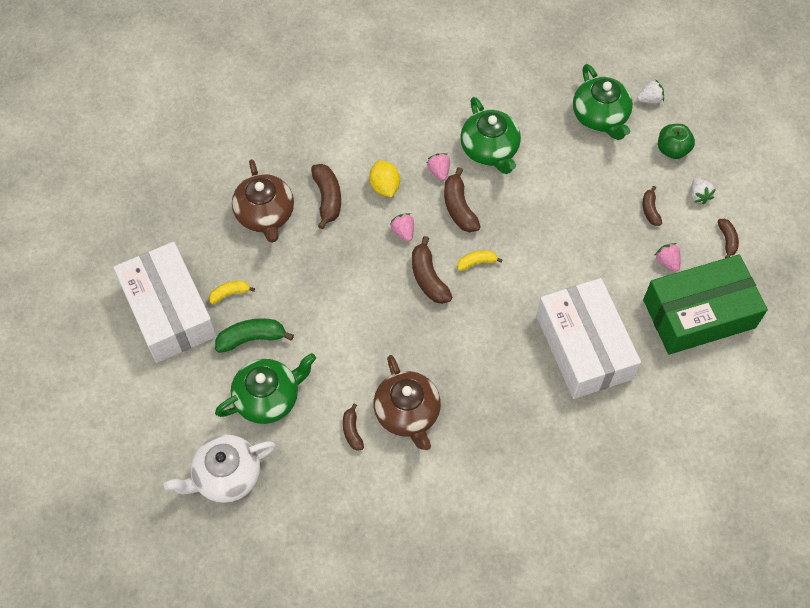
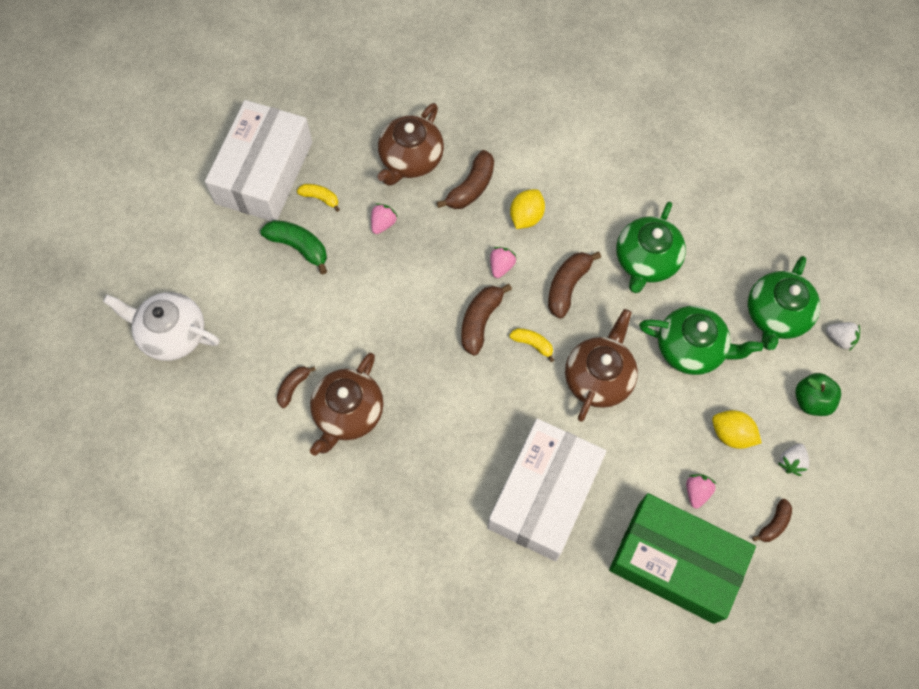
camera: 45 degrees right, 5 degrees up
green teapot [215,353,316,424] -> green teapot moved to [639,306,763,375]
pink strawberry [427,153,450,181] -> pink strawberry moved to [371,203,398,234]
brown banana [643,186,662,226] -> yellow lemon [712,410,762,449]
none -> brown teapot [565,309,638,422]

